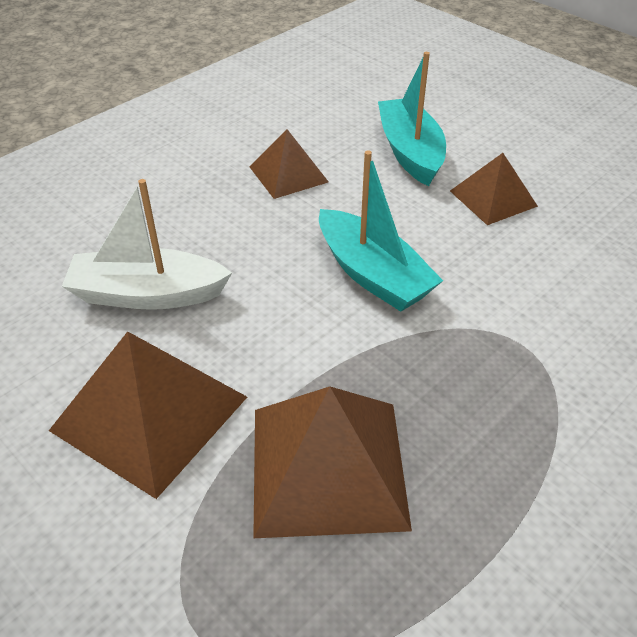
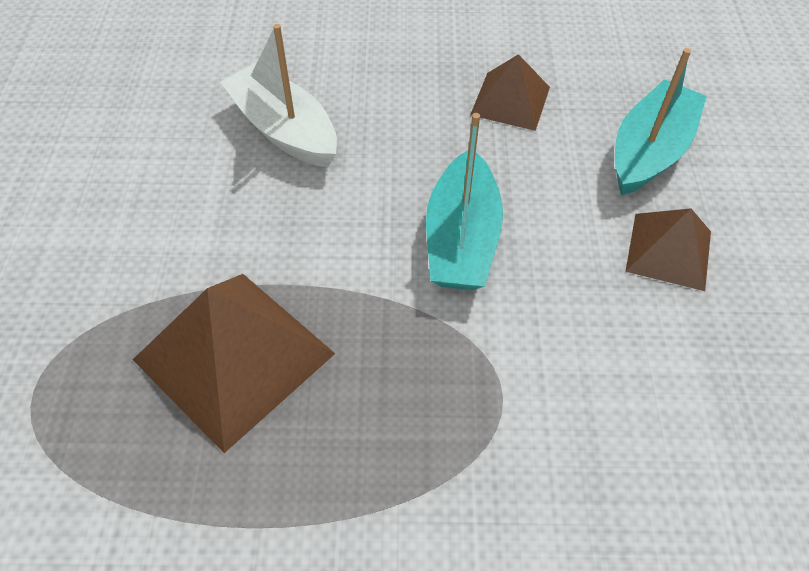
camera: 45 degrees right, 10 degrees up
brown pyramid [49,331,247,499] -> none

